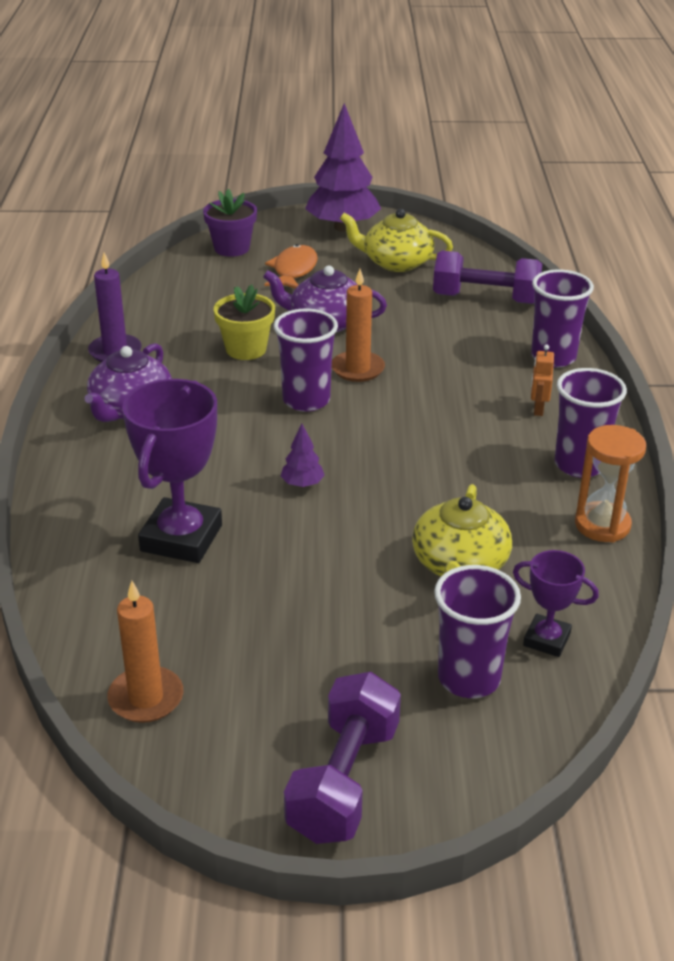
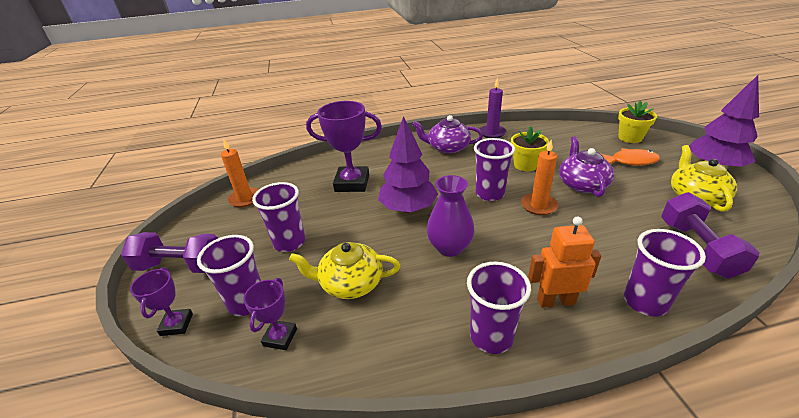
camera: 80 degrees right, 0 degrees up
purple flower pot [203,189,257,257] -> yellow flower pot [618,101,657,143]
purple tree [281,424,325,487] -> purple tree [378,116,438,213], size x2.35
orange robot [531,345,554,416] -> orange robot [528,216,601,308], size x1.74
orange hourglass [575,425,646,543] -> none
none -> purple trophy [130,267,193,336]
none -> purple cup [252,182,305,252]
none -> purple vase [427,175,475,257]

